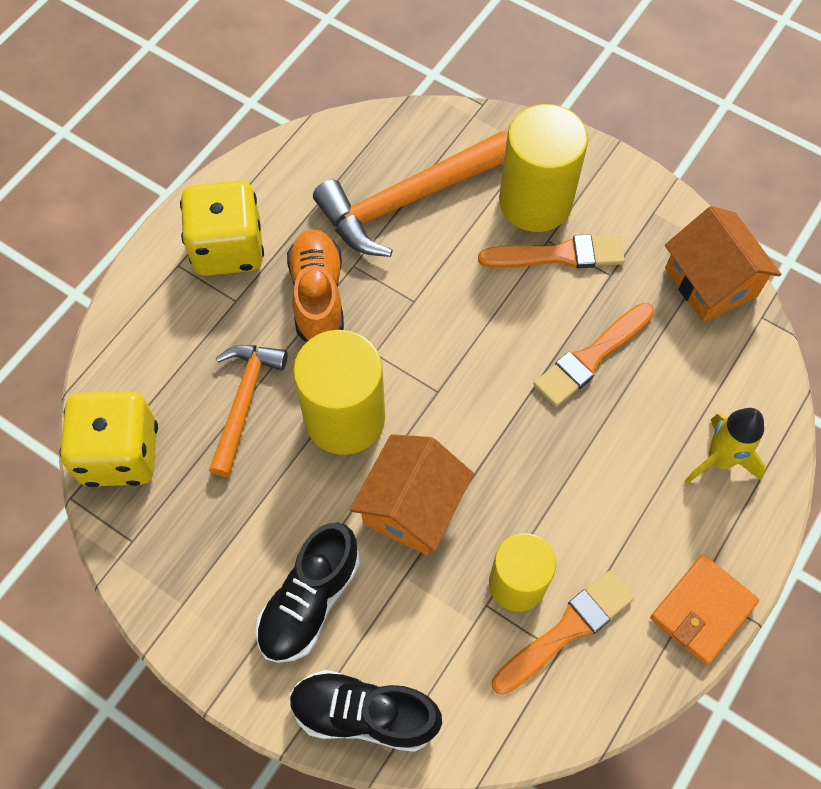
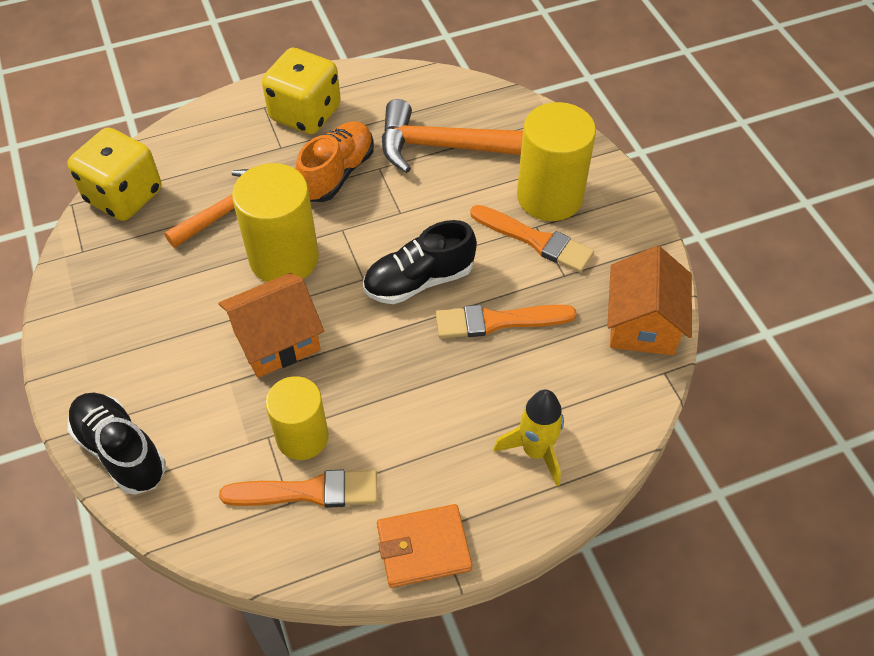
camera: 35 degrees right, 10 degrees down
black shoe [256,523,360,663] -> black shoe moved to [363,220,477,304]

